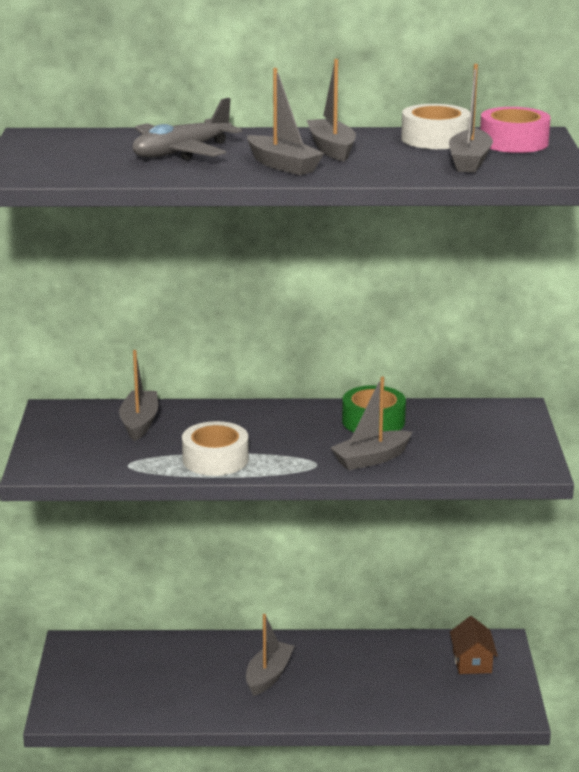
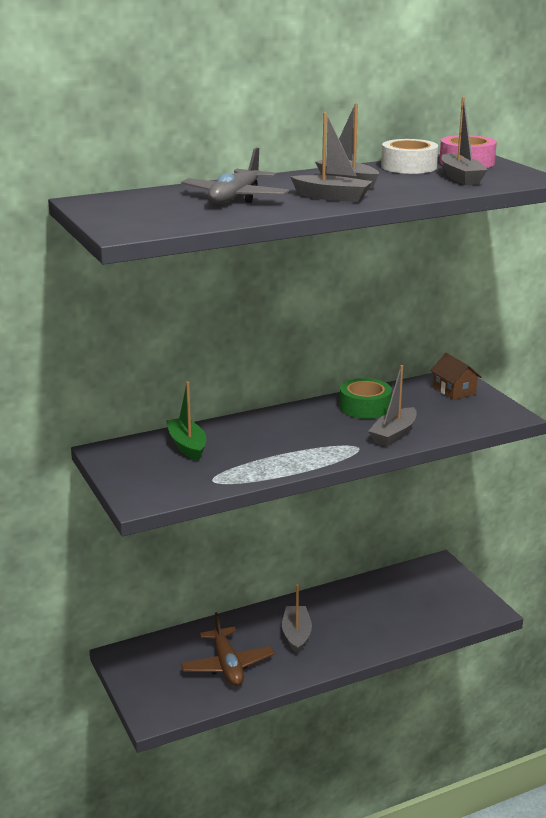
camera: 25 degrees left, 0 degrees up
grey boat [119,350,158,441] -> green boat [166,382,206,461]
white tape [182,421,249,476] -> none
brown house [450,616,498,674] -> brown house moved to [430,353,482,400]
none -> brown plane [181,612,274,686]

